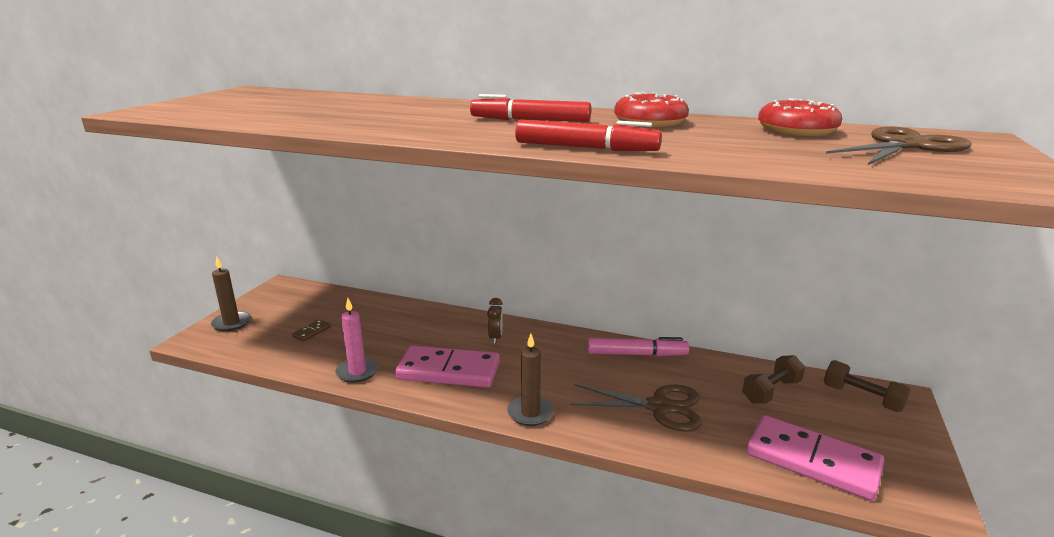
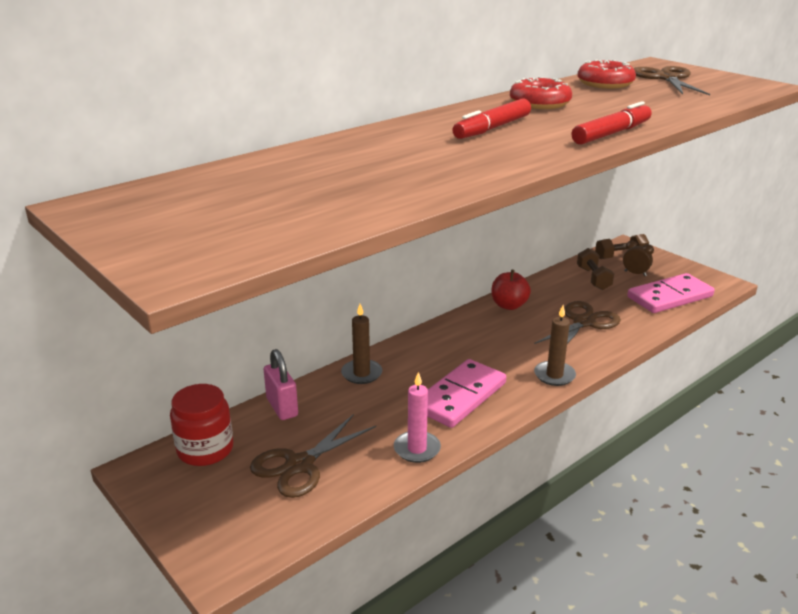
camera: 60 degrees left, 5 degrees up
brown candle [211,257,251,331] -> brown candle moved to [341,304,382,384]
brown domino [292,319,331,342] -> brown scissors [250,414,376,498]
brown clock [487,298,503,344] -> brown clock moved to [623,241,654,276]
pink marker [587,337,689,356] -> red apple [492,269,531,310]
none -> red jar [170,384,233,466]
none -> pink padlock [264,349,298,420]

